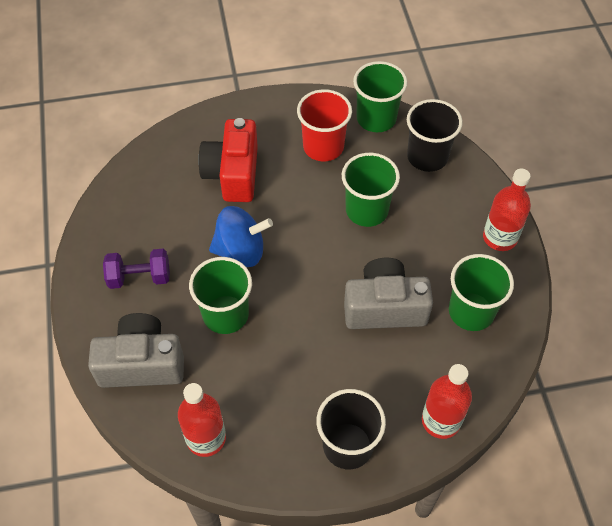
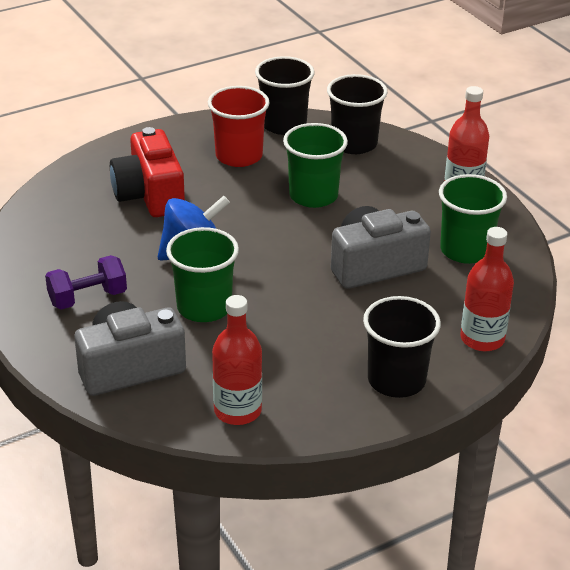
camera: 20 degrees left, 20 degrees down
green cup [353,61,407,132] -> black cup [255,56,315,135]

